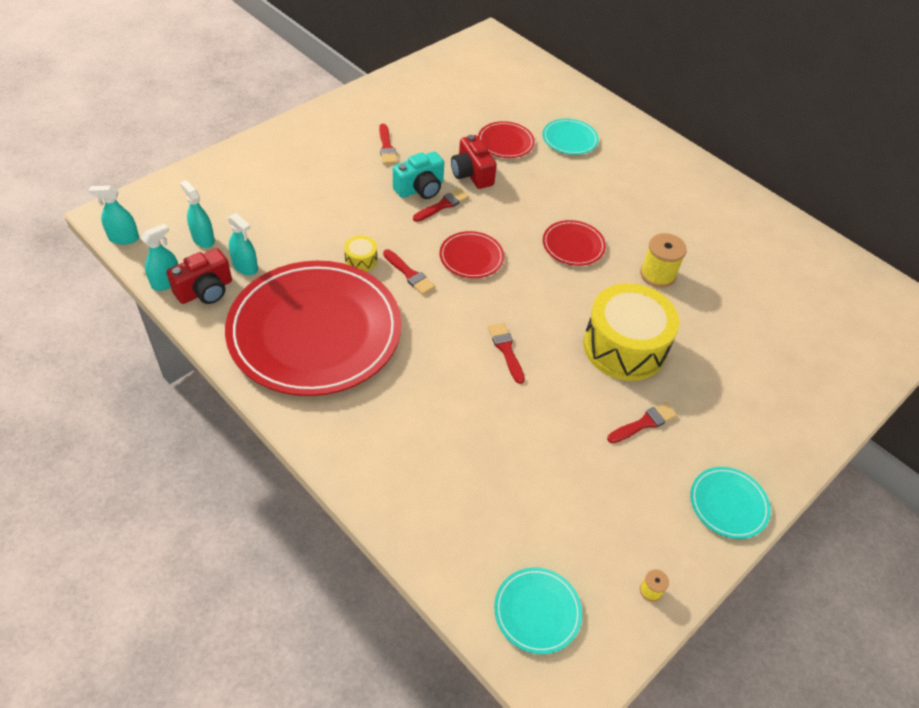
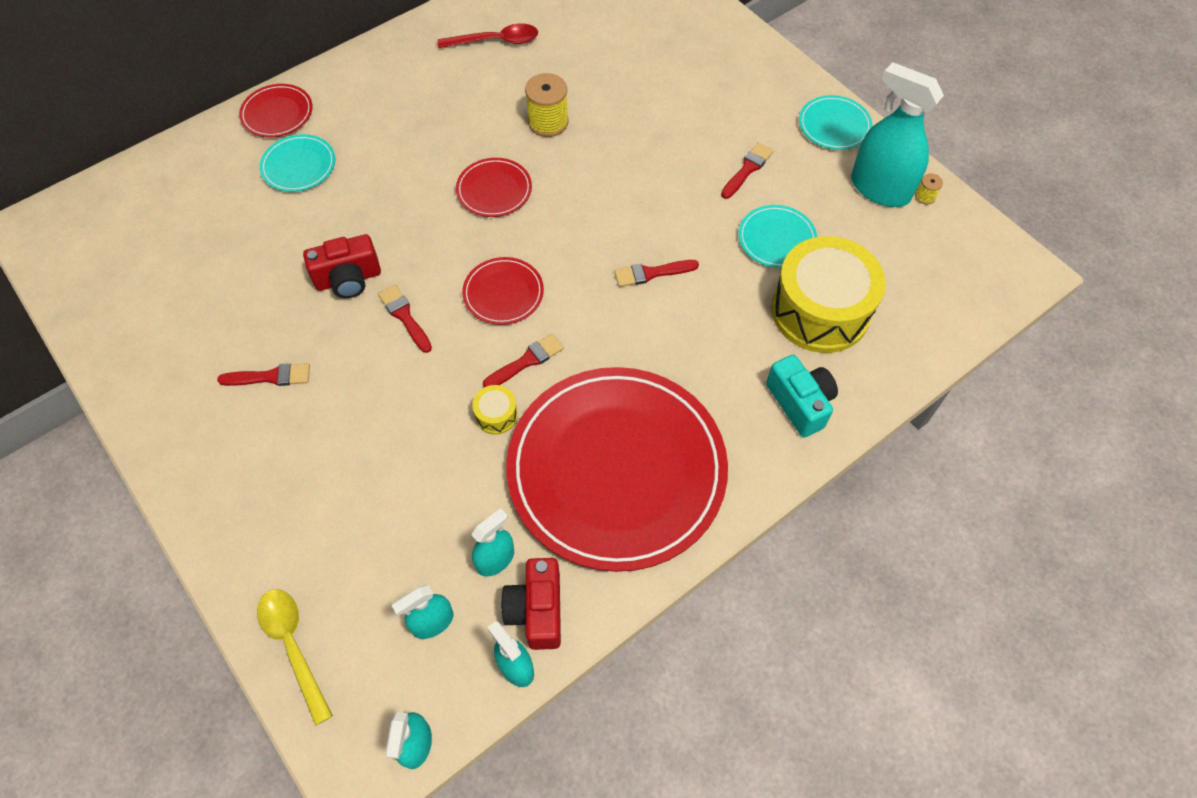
camera: 80 degrees left, 10 degrees up
red camera [166,248,232,304] -> red camera turned 150 degrees counterclockwise [501,558,561,650]
turquoise camera [393,151,444,199] -> turquoise camera moved to [766,355,838,437]
red plate [478,121,535,158] -> red plate moved to [239,84,313,137]
turquoise plate [494,567,582,654] -> turquoise plate moved to [738,205,817,268]
yellow drum [583,283,680,381] -> yellow drum moved to [771,236,886,353]
red brush [607,402,677,443] -> red brush turned 60 degrees clockwise [721,143,773,199]
none -> yellow spoon [257,589,333,726]
none -> red spoon [438,24,538,48]
none -> turquoise spray bottle [851,62,944,207]

